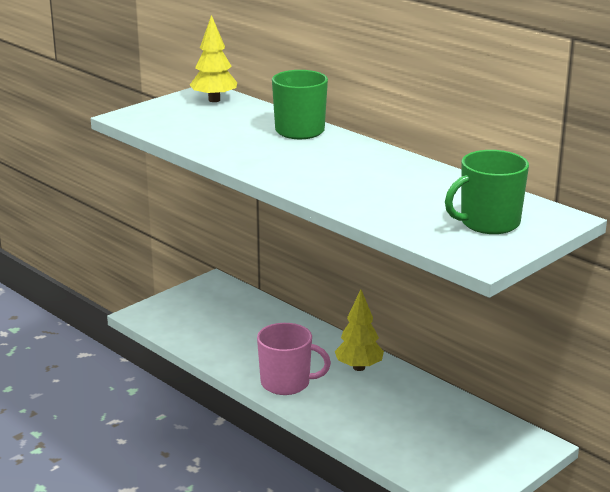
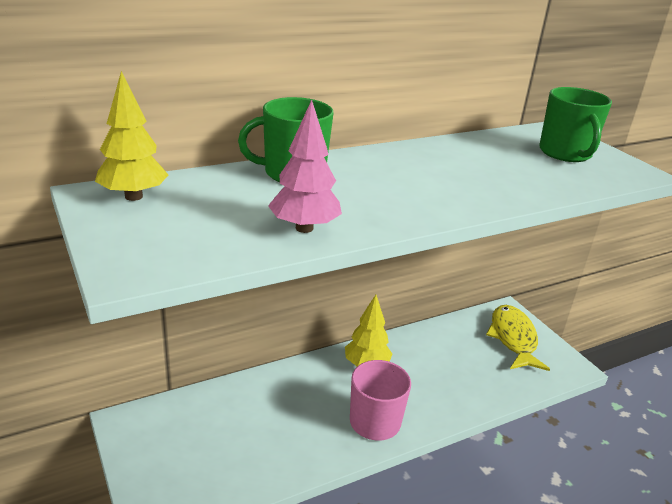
camera: 75 degrees left, 5 degrees up
none -> pink tree [268,100,342,233]
none -> yellow fish [486,305,550,371]

